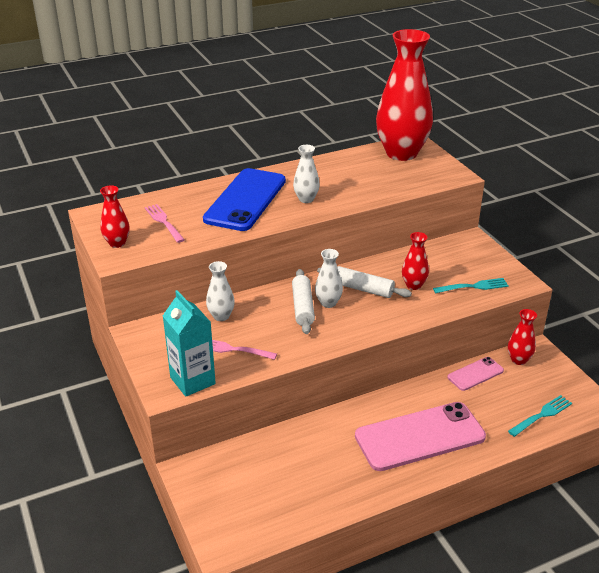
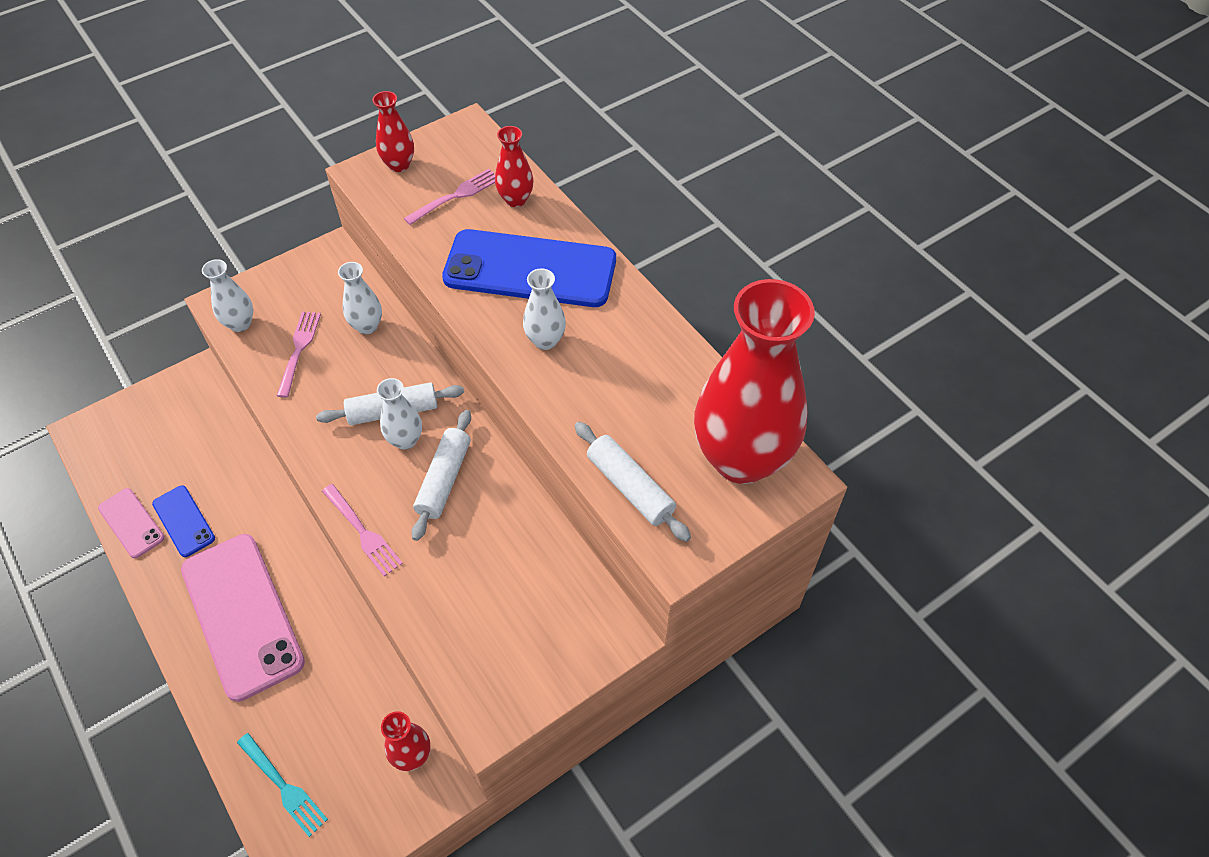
camera: 80 degrees right, 20 degrees up
turquoise carton [163,290,216,397] -> white vase [202,259,253,332]
red vase [402,232,429,290] -> red vase moved to [495,126,533,207]
turquoise fork [433,278,509,293] -> none
pink phone [447,357,504,391] -> pink phone moved to [98,488,165,558]
none -> blue phone [152,485,215,557]
none -> pink fork [322,484,403,577]
none -> white rolling pin [575,422,691,542]

